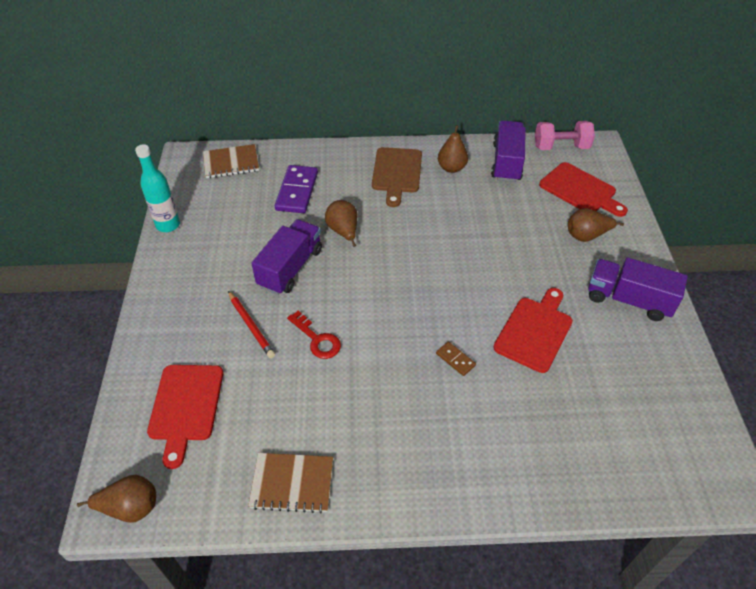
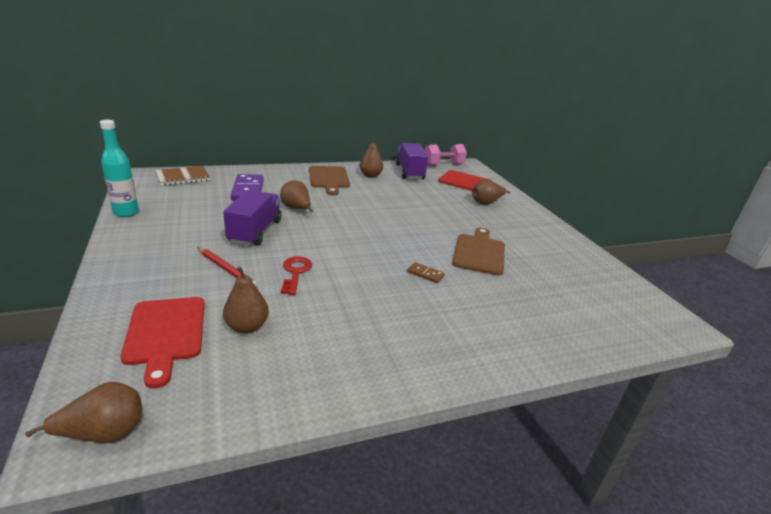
camera: 20 degrees left, 20 degrees down
brown notebook [248,453,333,513] -> none
red key [287,310,341,359] -> red key turned 120 degrees counterclockwise [281,256,312,295]
red cutting board [493,288,573,373] -> brown cutting board [452,228,505,276]
purple truck [588,257,688,321] -> none
none -> brown pear [223,267,269,334]

